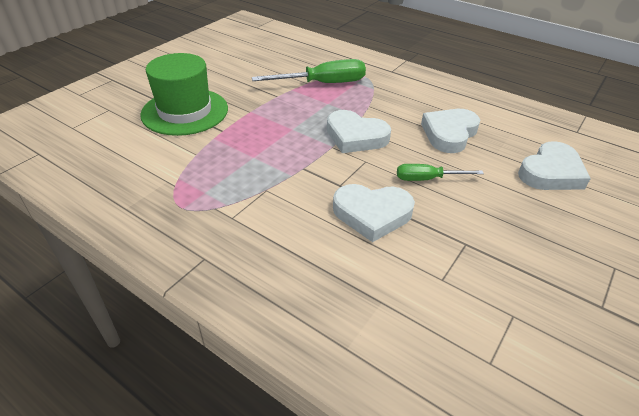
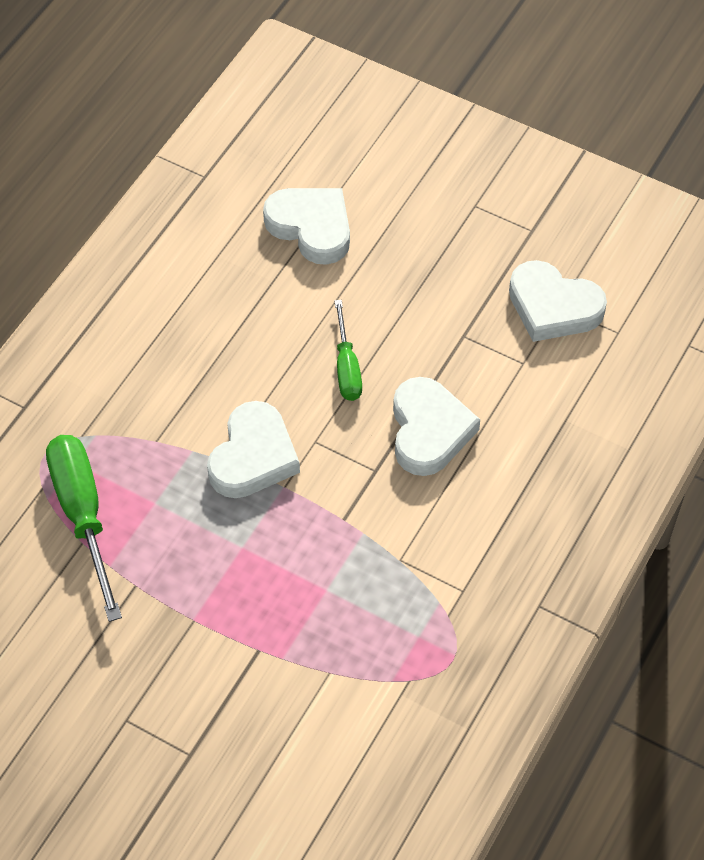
camera: 95 degrees left, 15 degrees up
green hat [140,53,228,136] -> none
white heart [421,109,480,153] -> white heart moved to [509,260,607,342]

